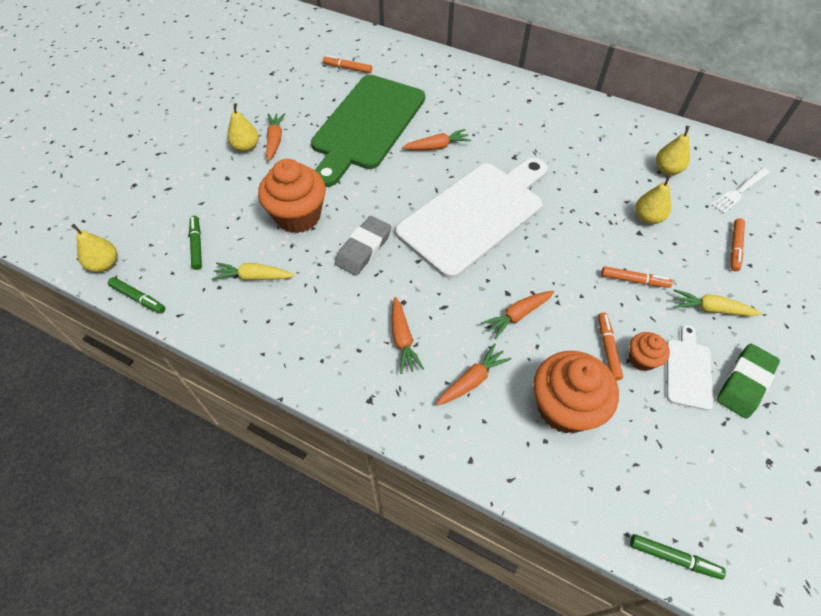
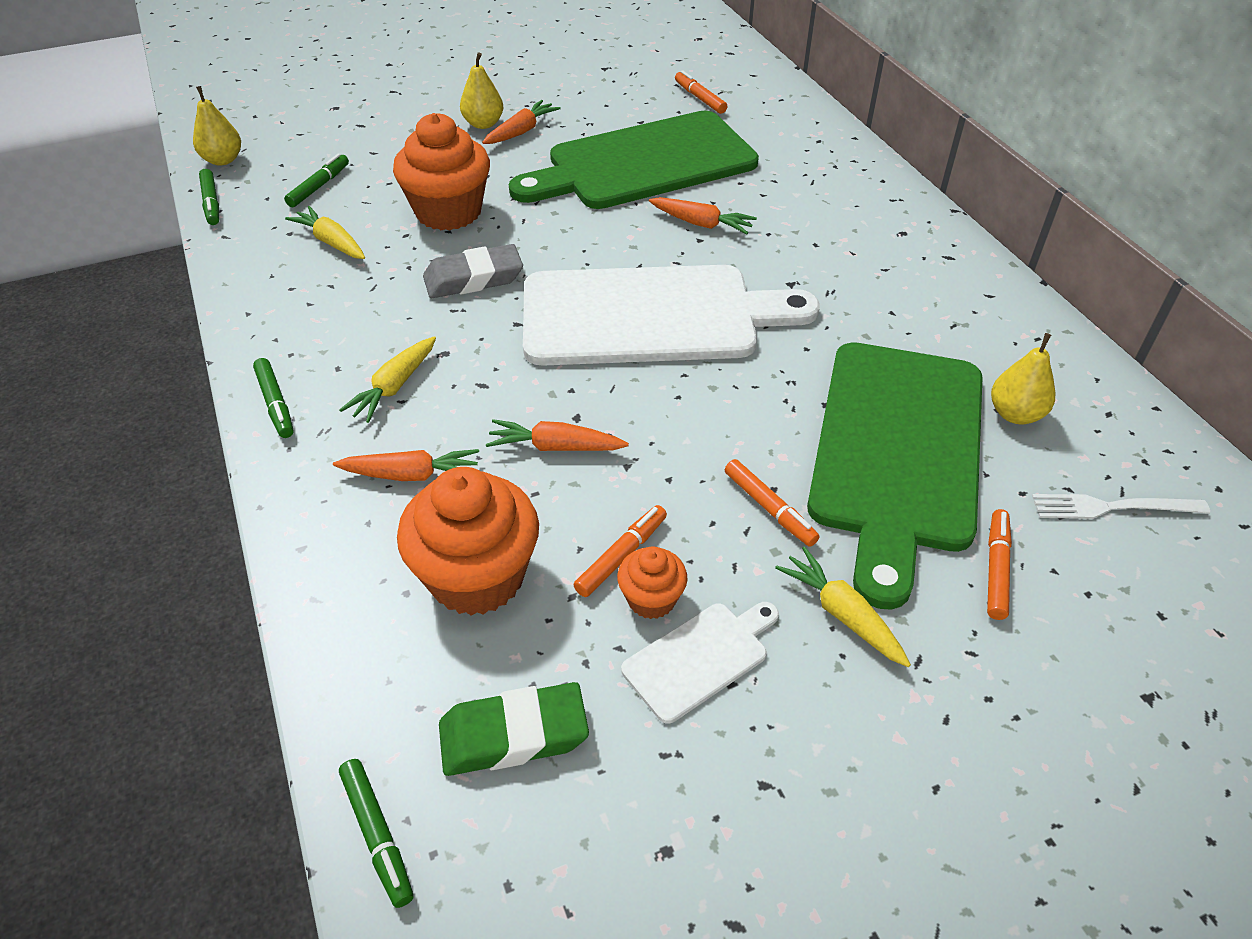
camera: 40 degrees right, 10 degrees down
orange carrot [392,297,424,374] -> yellow carrot [339,336,436,423]
yellow pear [635,175,671,224] -> green cutting board [807,342,983,610]
green eraser [717,344,780,419] -> green eraser moved to [439,682,589,776]
orange marker [731,218,745,271] -> orange marker turned 135 degrees clockwise [987,509,1012,620]
none -> green marker [253,358,294,438]

